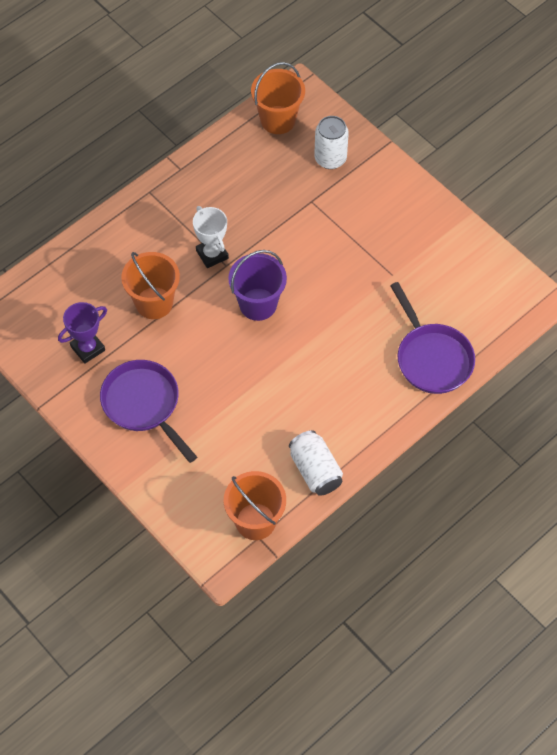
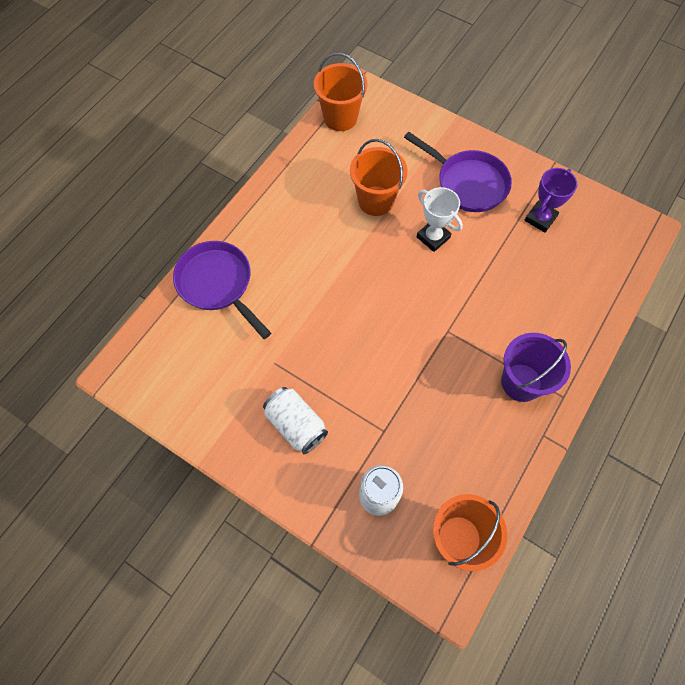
camera: 165 degrees right, 5 degrees up
orange bucket [121,252,180,319] -> orange bucket moved to [350,139,408,216]
white trophy [193,206,229,268] -> white trophy moved to [417,187,463,252]
purple bucket [228,250,287,321] -> purple bucket moved to [501,333,571,402]
white can [289,430,343,496] -> white can moved to [263,387,328,454]

